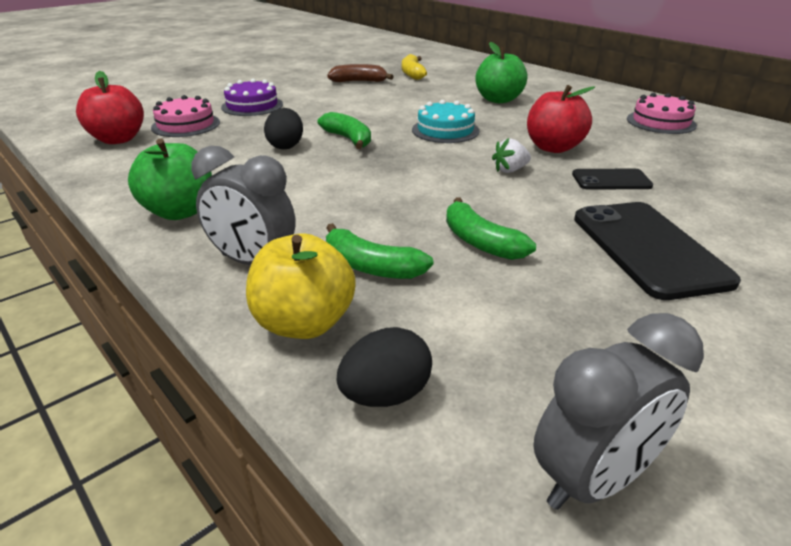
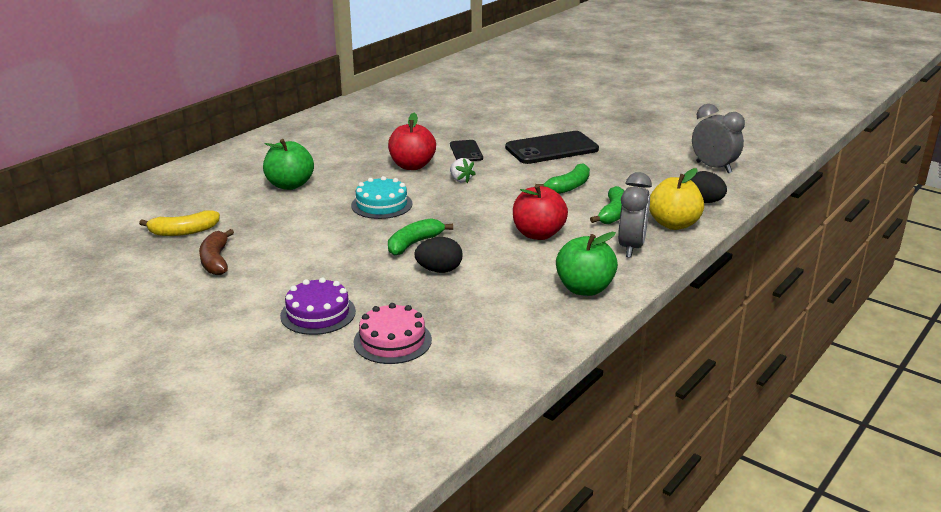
camera: 100 degrees left, 5 degrees down
red apple [76,71,144,144] -> red apple moved to [513,184,568,240]
pink cake [627,93,697,134] -> none

